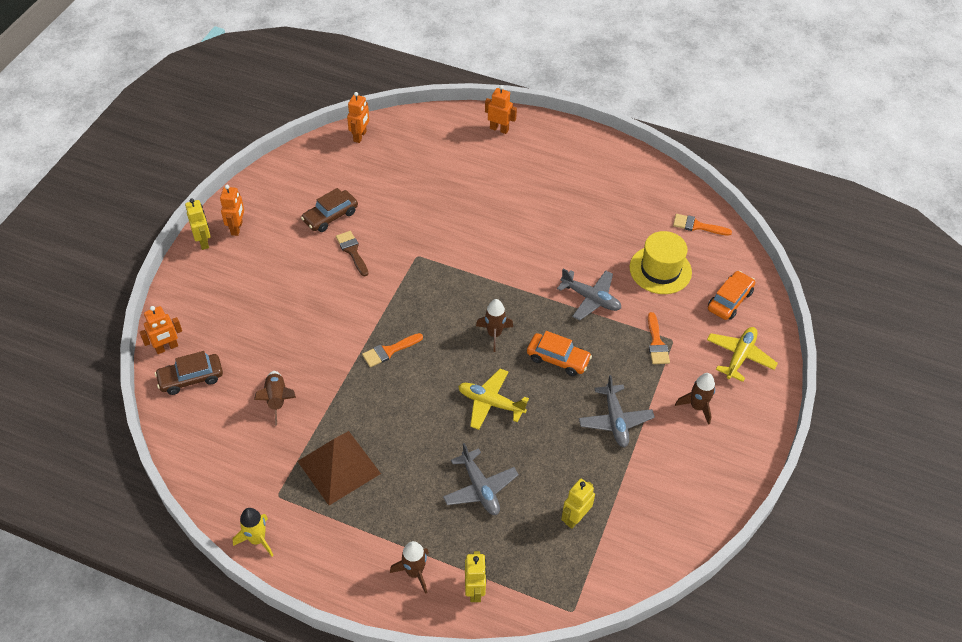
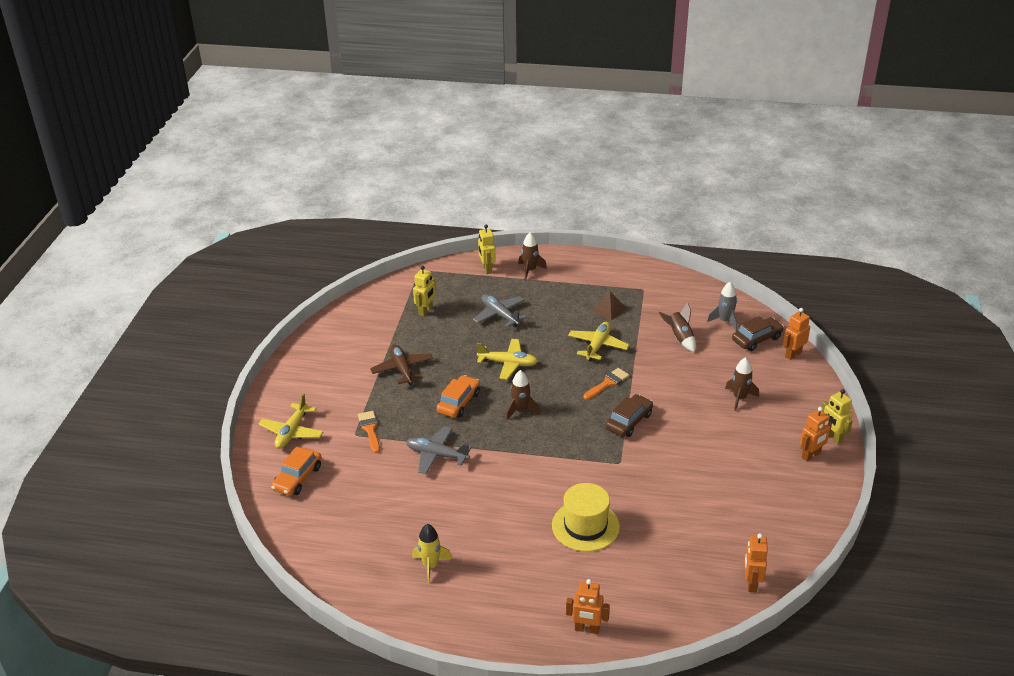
camera: 170 degrees right, 15 degrees down
orange robot [220,185,244,236] -> orange robot turned 120 degrees counterclockwise [800,407,832,462]
yellow rocket [233,508,274,557] -> yellow rocket moved to [412,524,452,584]
brown pyramid [297,431,381,505] -> brown pyramid [592,291,626,321], size x0.54
brown car [301,188,358,232] -> brown car moved to [606,394,653,437]
brown brush [336,231,368,276] -> none
orange car [527,331,592,376] -> orange car turned 105 degrees clockwise [436,375,480,418]
grey plane [579,375,655,447] -> brown plane [370,345,433,385]
yellow hat [629,231,692,294] -> yellow hat moved to [552,483,620,552]
orange brush [673,214,732,236] -> none
brown rocket [675,373,715,425] -> brown rocket moved to [725,357,759,411]
none -> yellow plane [568,322,629,361]
none -> grey rocket [707,282,738,331]

